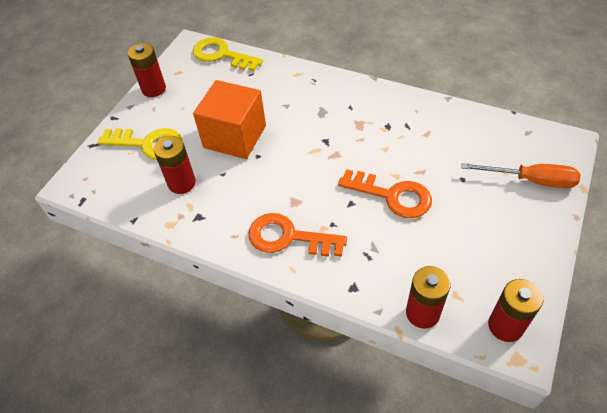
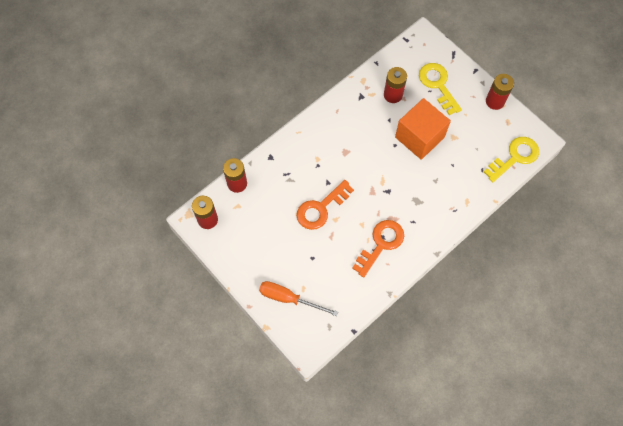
camera: 110 degrees right, 15 degrees up
yellow key [98,128,182,160] -> yellow key turned 120 degrees clockwise [419,63,462,115]
orange key [248,213,347,257] -> orange key moved to [352,220,404,277]
orange screwdriver [461,163,581,188] -> orange screwdriver turned 75 degrees clockwise [259,281,338,316]

